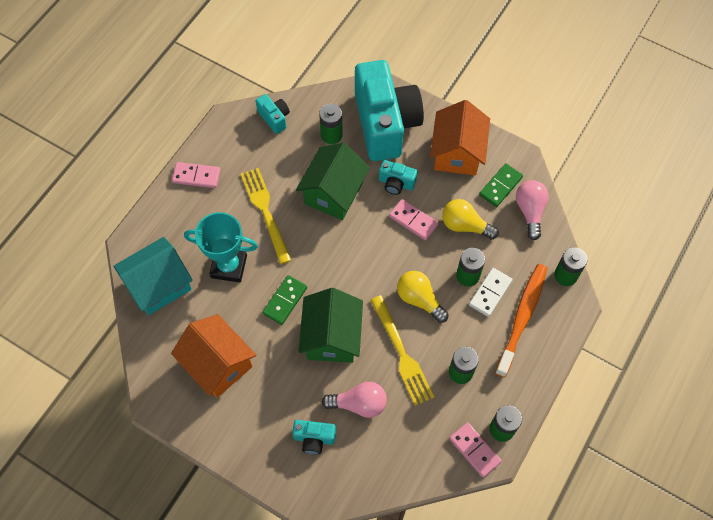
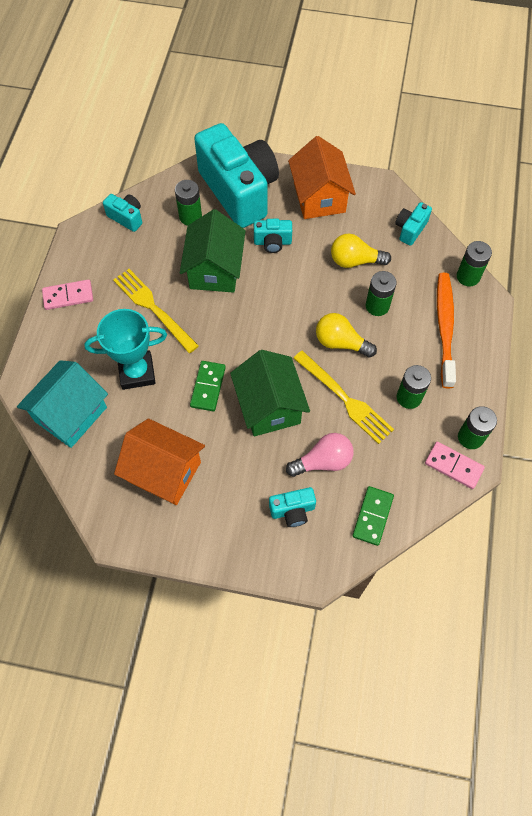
camera: 20 degrees left, 0 degrees up
pink domino [389,199,439,241] -> none
white domino [469,268,512,317] -> none
green domino [479,163,523,207] -> green domino moved to [352,486,394,546]
pink light bulb [516,180,549,240] -> turquoise camera [395,202,432,246]

